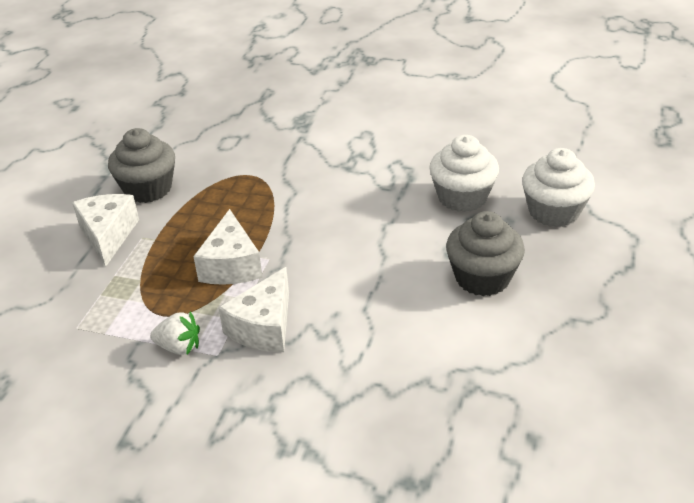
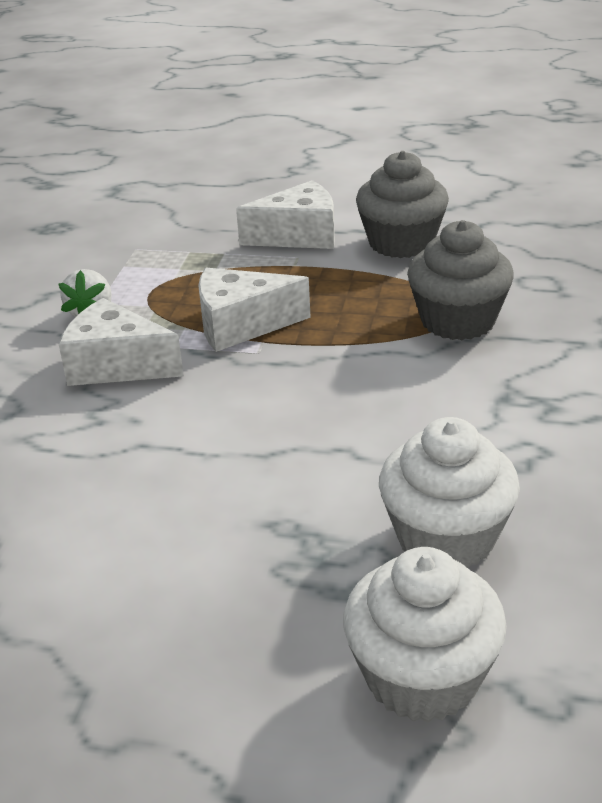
camera: 85 degrees right, 5 degrees down
grey cupcake [446,211,525,296] -> grey cupcake moved to [407,220,514,340]

